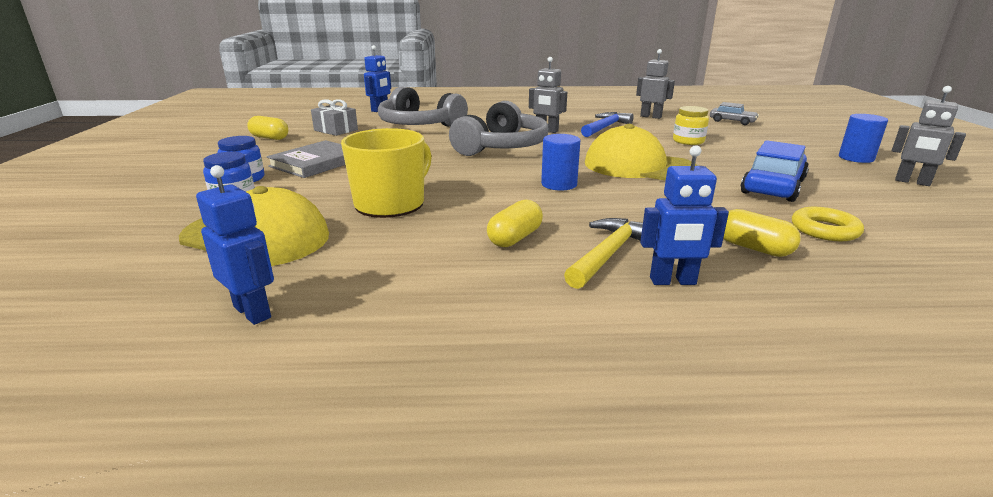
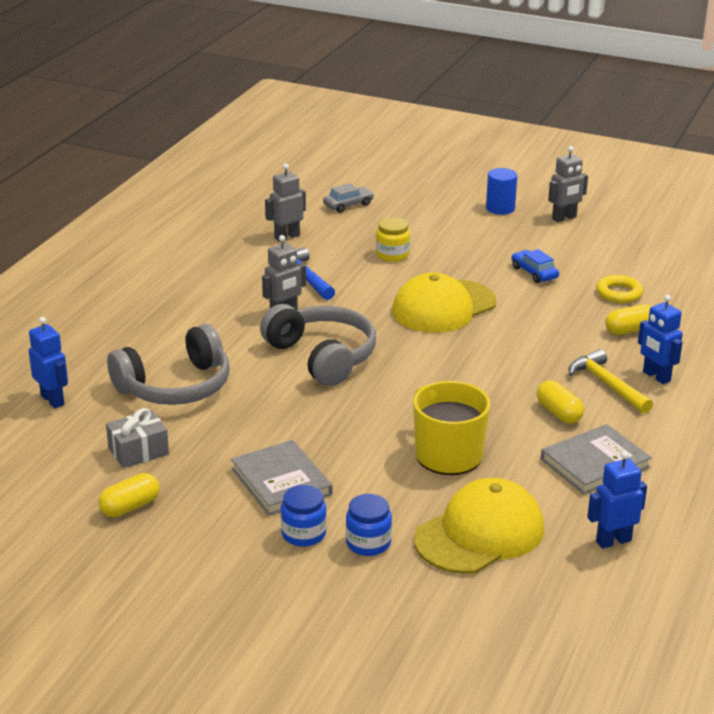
camera: 65 degrees left, 5 degrees up
blue cylinder [541,134,580,191] -> none
blue robot [640,145,729,285] -> blue robot turned 120 degrees clockwise [638,295,683,384]
blue car [741,140,809,202] -> blue car [511,249,559,283], size x0.59
none -> grey book [541,424,652,495]

